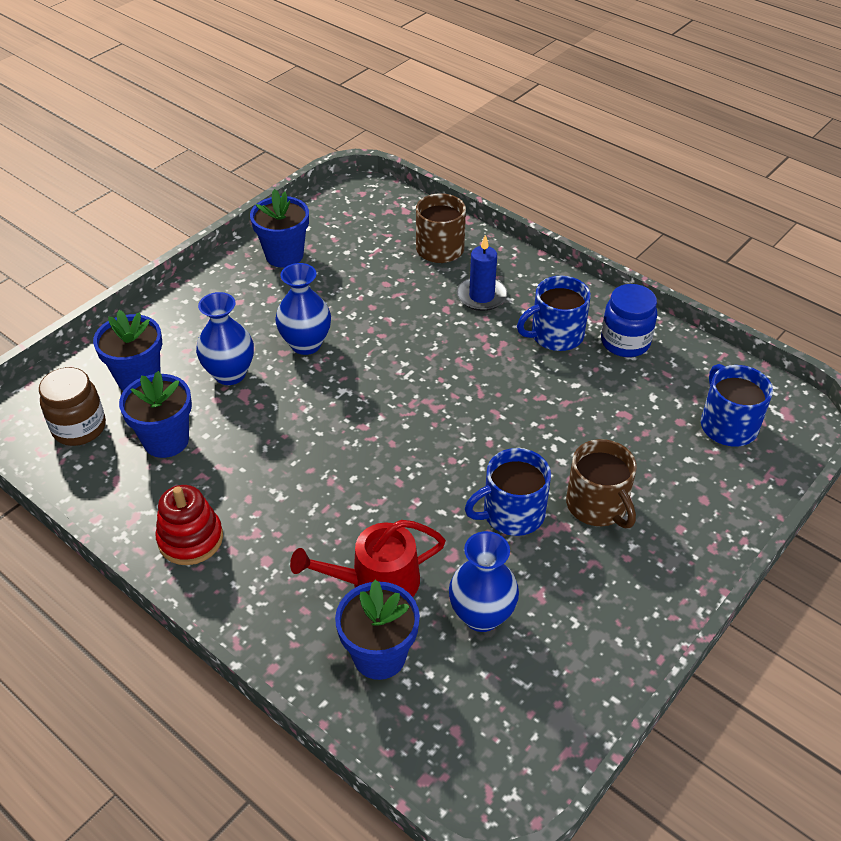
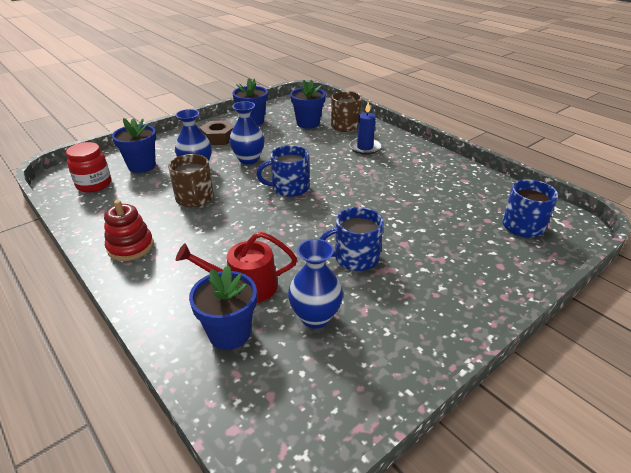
camera: 10 degrees right, 10 degrees down
brown jar [39,367,106,446] -> red jar [66,142,111,193]
blue flower pot [119,371,192,458] -> blue flower pot moved to [290,80,326,129]
blue mug [517,276,591,351] -> blue mug moved to [256,145,309,197]
brown mug [566,439,637,528] -> brown mug moved to [168,154,214,207]
blue jar [601,284,657,357] -> none
none -> brown nut [199,120,234,145]

